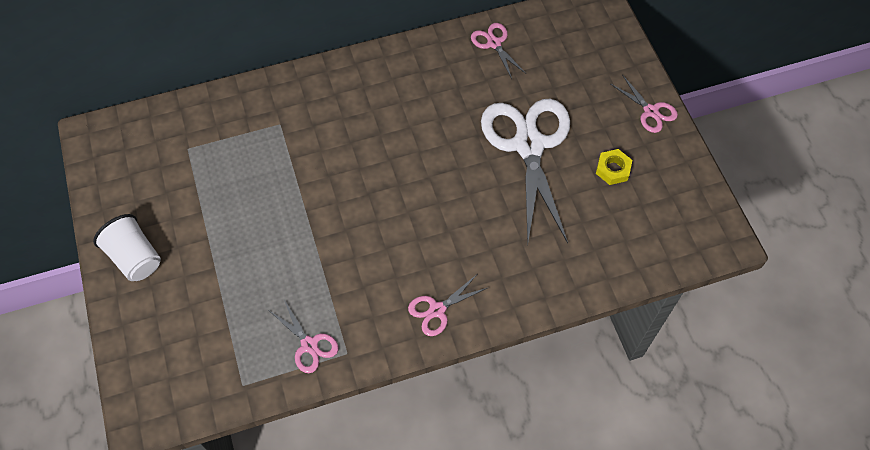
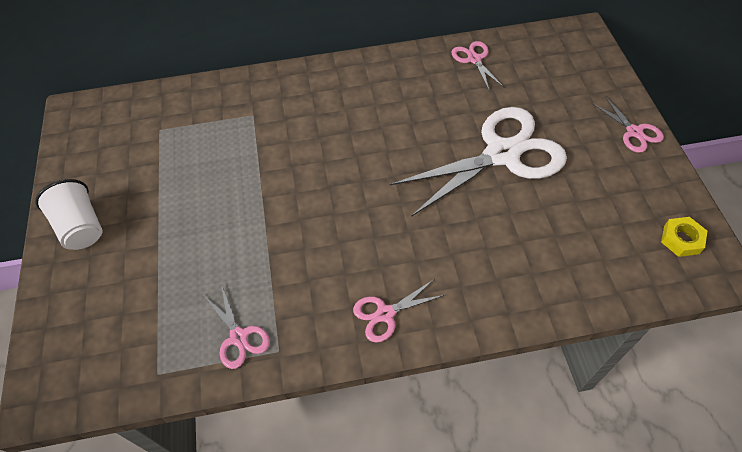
camera: 10 degrees right, 5 degrees down
white scissors [481,99,570,243] -> white scissors turned 60 degrees clockwise [390,107,567,217]
yellow nut [596,149,632,185] -> yellow nut moved to [661,217,707,257]

